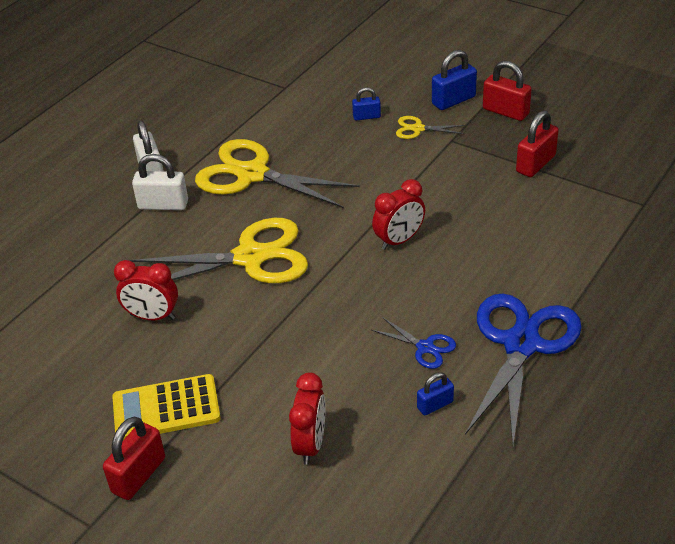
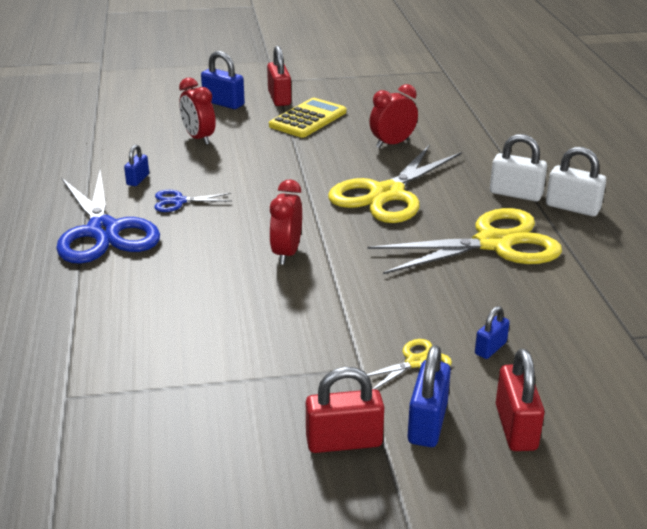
camera: 135 degrees right, 10 degrees down
white padlock [132,154,188,210] -> white padlock turned 60 degrees clockwise [490,134,547,201]
red padlock [516,110,559,177] -> red padlock moved to [496,349,545,451]
none -> blue padlock [201,51,245,109]

